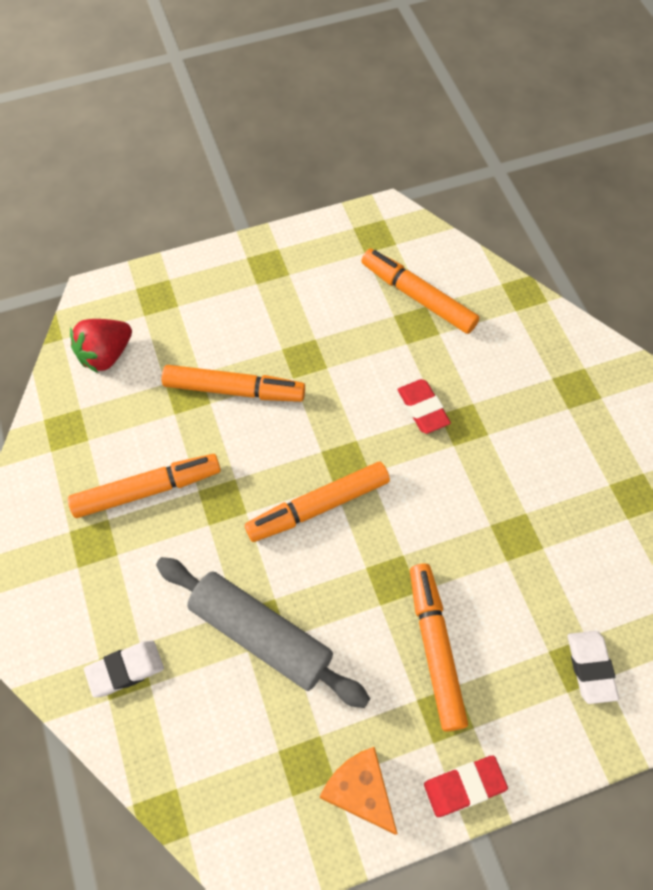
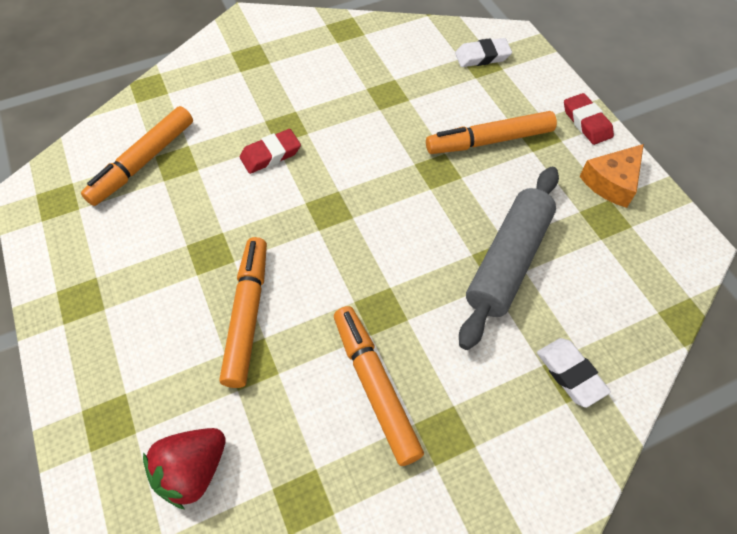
camera: 95 degrees left, 5 degrees down
red strawberry [70,319,132,373] -> red strawberry turned 90 degrees clockwise [143,428,226,509]
orange marker [245,462,390,542] -> none

